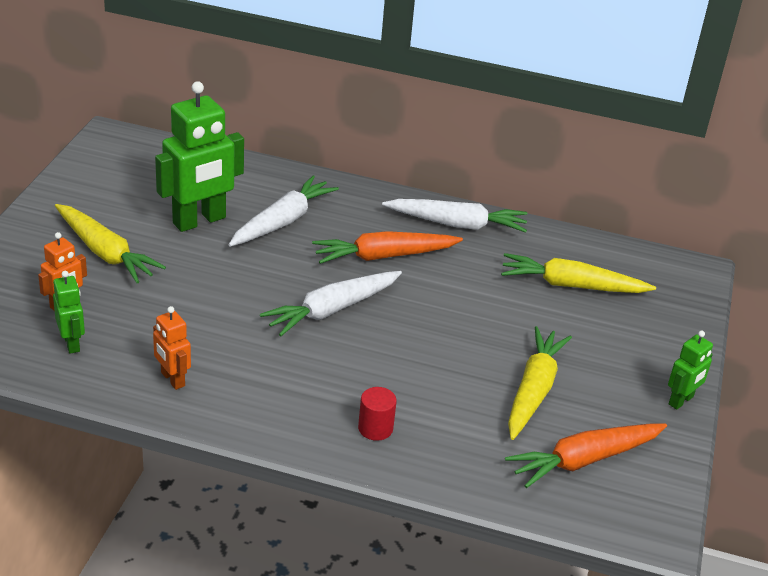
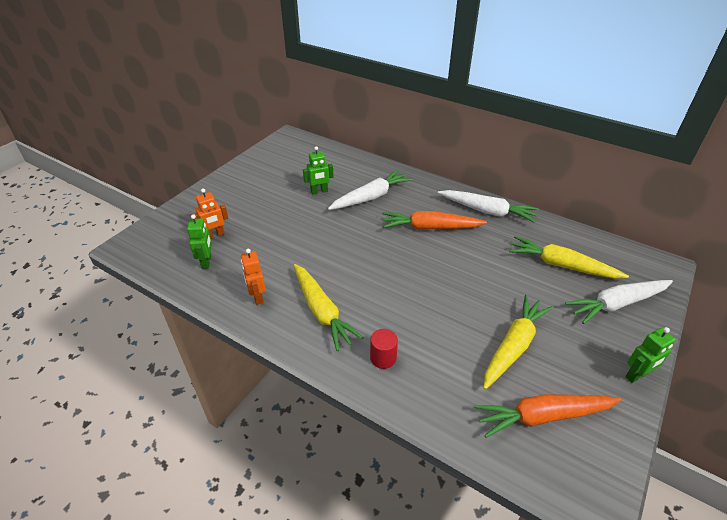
camera: 20 degrees right, 5 degrees up
yellow carrot [55,204,166,283] -> yellow carrot moved to [294,264,364,351]
green robot [155,81,244,232] -> green robot [303,146,334,194], size x0.51
white carrot [260,271,402,337] -> white carrot moved to [565,280,673,324]

